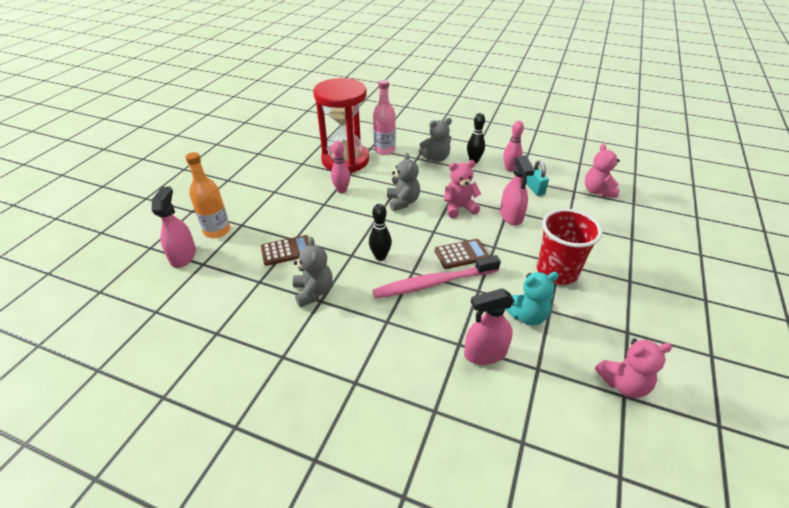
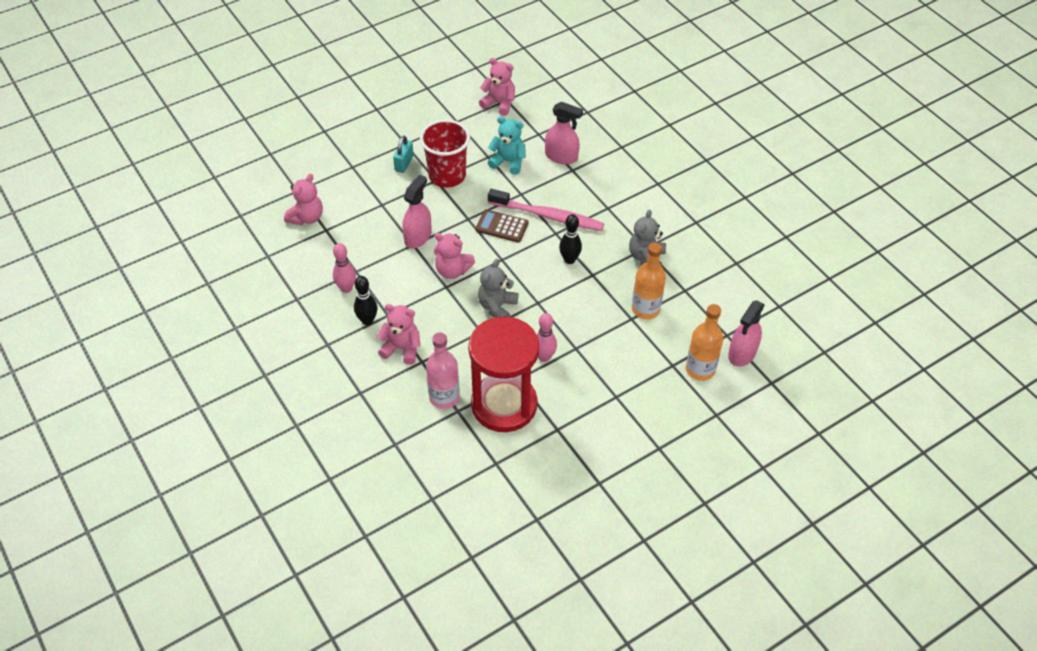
camera: 145 degrees left, 10 degrees up
brown calculator [261,235,309,266] -> orange bottle [632,242,666,319]
grey teddy bear [419,118,452,162] -> pink teddy bear [377,304,420,365]
turquoise padlock [526,160,549,196] -> turquoise padlock moved to [393,136,414,173]

